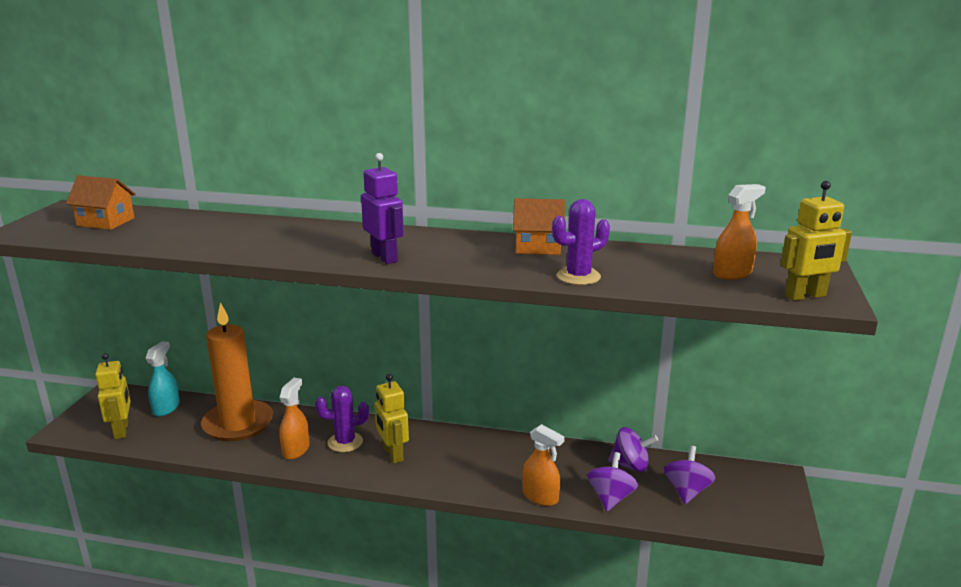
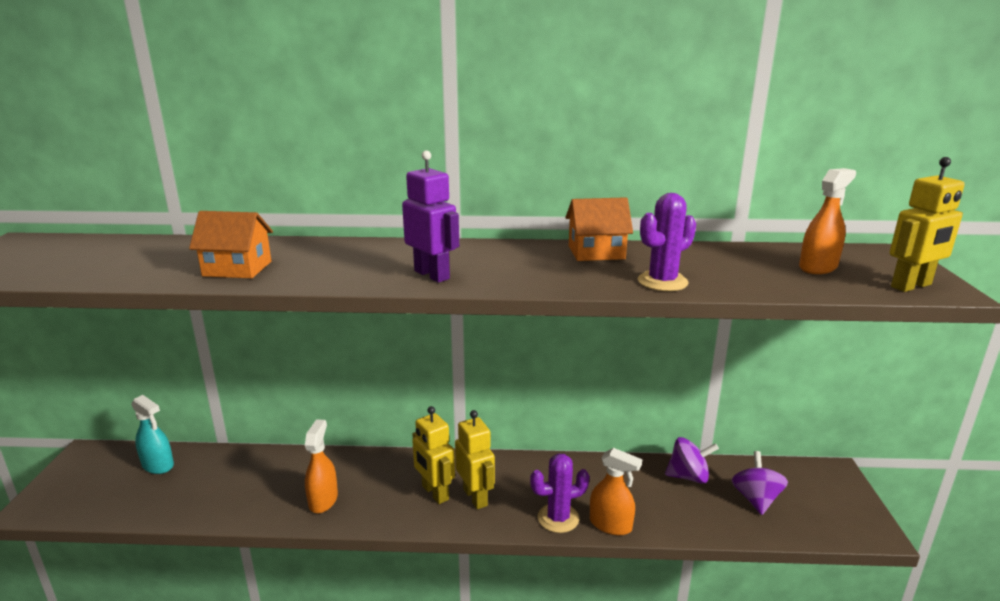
camera: 10 degrees left, 0 degrees up
orange house [66,175,136,230] -> orange house moved to [189,211,273,278]
yellow robot [95,353,131,439] -> yellow robot moved to [455,410,495,509]
turquoise spray bottle [146,341,180,416] -> turquoise spray bottle turned 120 degrees clockwise [131,395,174,474]
orange candle [201,302,273,441] -> none
purple cactus [315,386,369,452] -> purple cactus moved to [530,454,590,533]
purple spinning top [587,452,638,511] -> none

